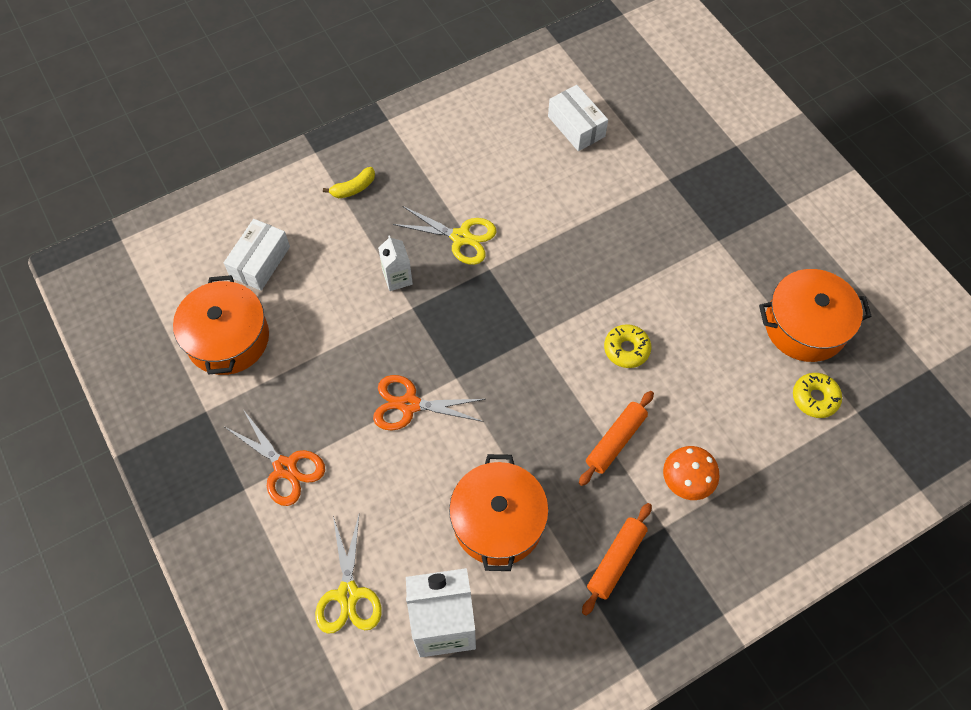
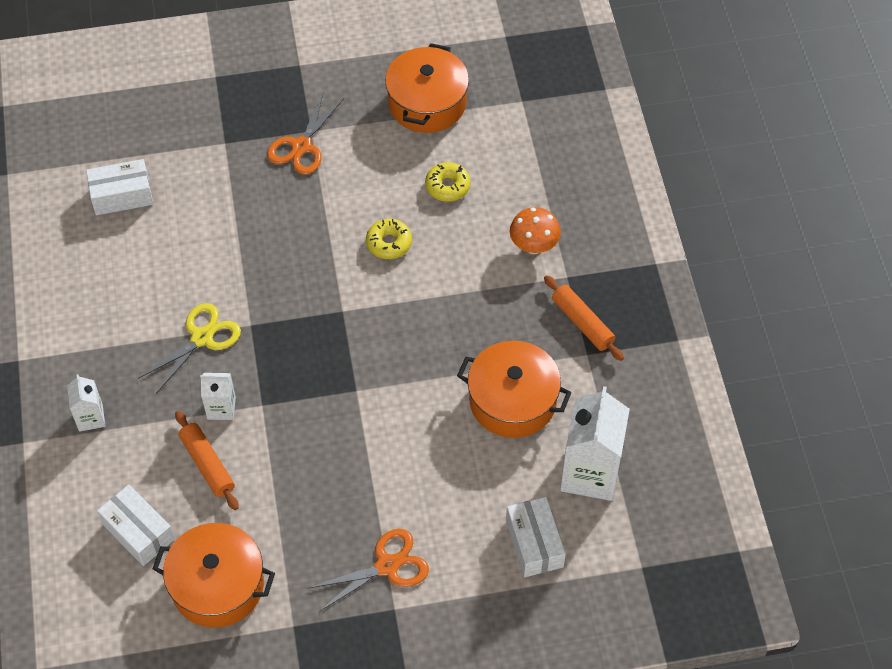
camera: 70 degrees left, 5 degrees down
yellow scissors [315,515,382,634] -> white box [506,497,566,577]
yellow banana [323,167,375,198] -> white carton [67,374,105,432]
orange scissors [373,375,485,431] -> orange scissors moved to [267,94,344,175]
orange rolling pin [579,391,654,486] -> orange rolling pin moved to [175,411,239,510]
yellow donut [793,373,842,418] -> yellow donut moved to [425,162,470,202]

